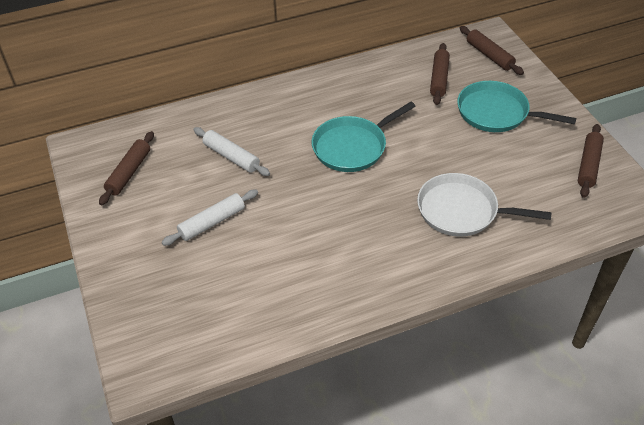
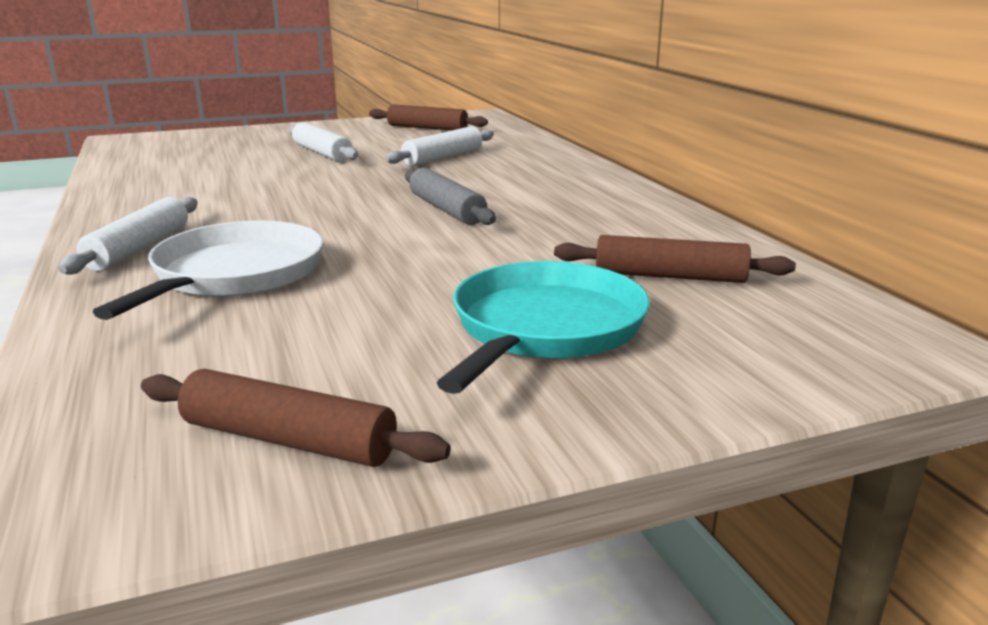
camera: 90 degrees right, 25 degrees down
turquoise pan [312,102,416,172] -> grey rolling pin [405,168,496,225]
brown rolling pin [460,26,524,75] -> none
none -> white rolling pin [58,197,198,275]

